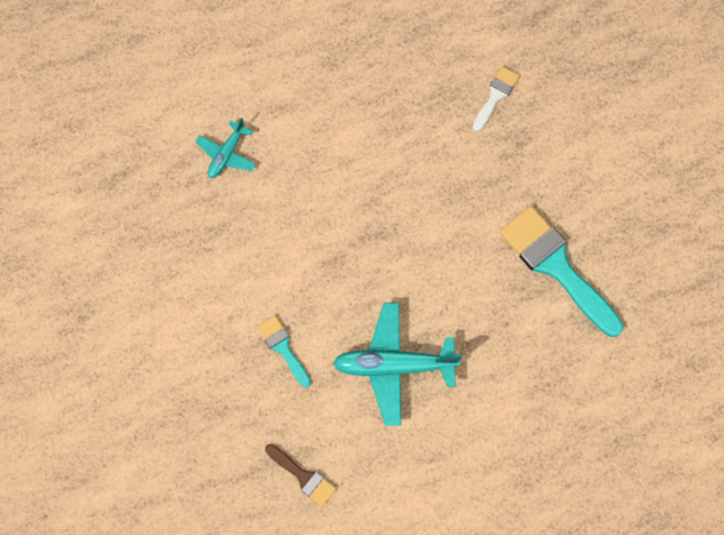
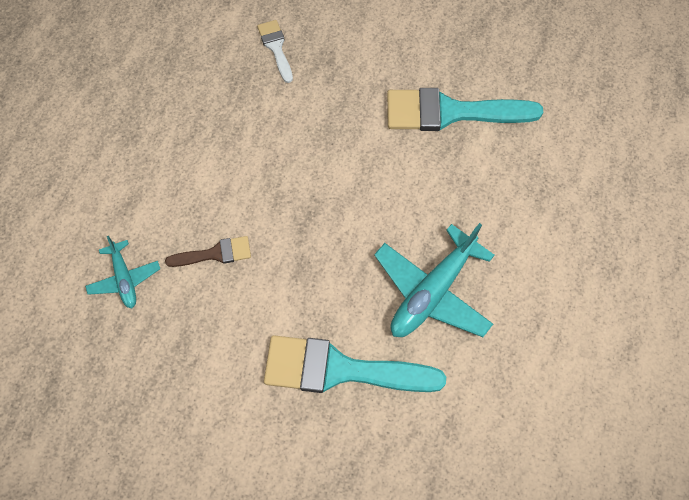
camera: 50 degrees left, 5 degrees down
turquoise brush [257,316,311,388] -> turquoise brush [264,335,446,393], size x1.99
brown brush [265,444,337,507] -> brown brush moved to [165,236,251,267]

